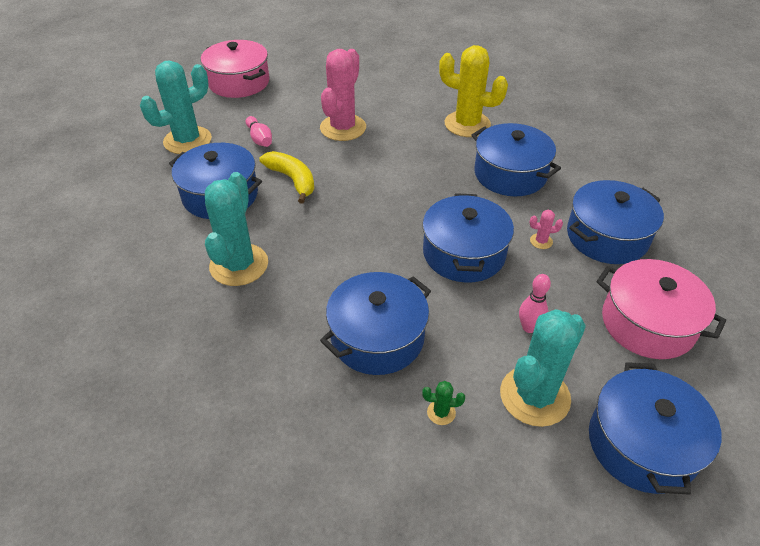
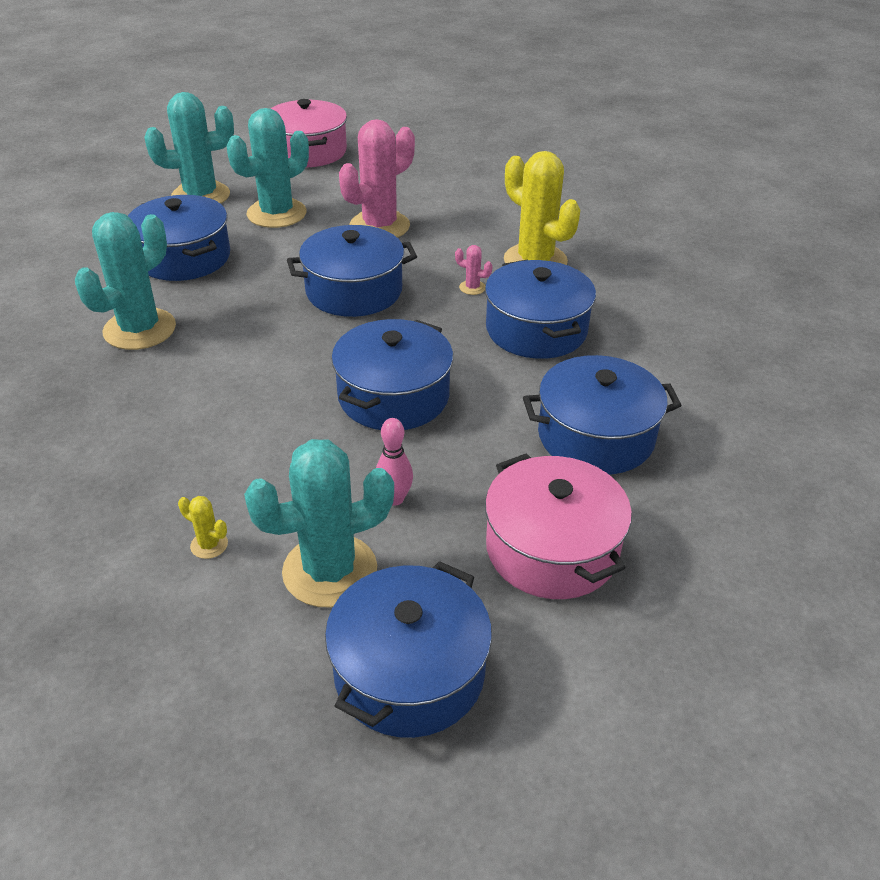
camera: 25 degrees right, 5 degrees down
pink bowling pin [246,116,272,147] -> turquoise cactus [227,108,309,228]
yellow banana [259,151,314,204] -> none
blue pot [320,272,431,375] -> blue pot moved to [287,225,417,317]
green cactus [422,381,465,425] -> yellow cactus [178,496,228,559]
pink cactus [530,210,563,249] -> pink cactus moved to [455,245,493,295]

